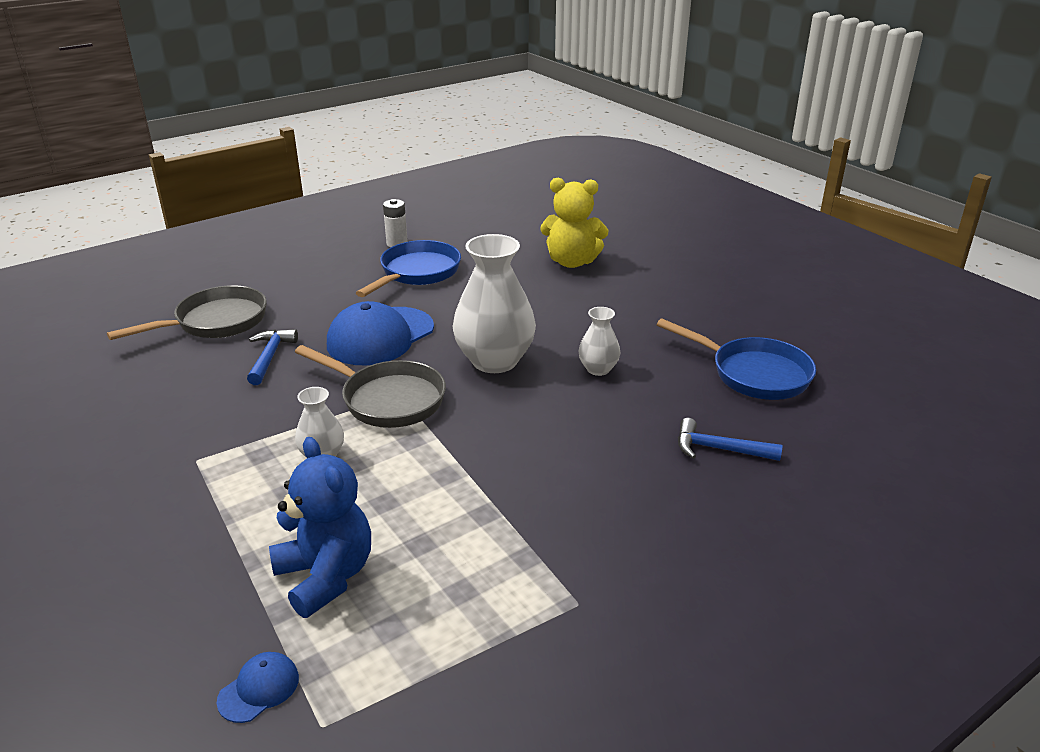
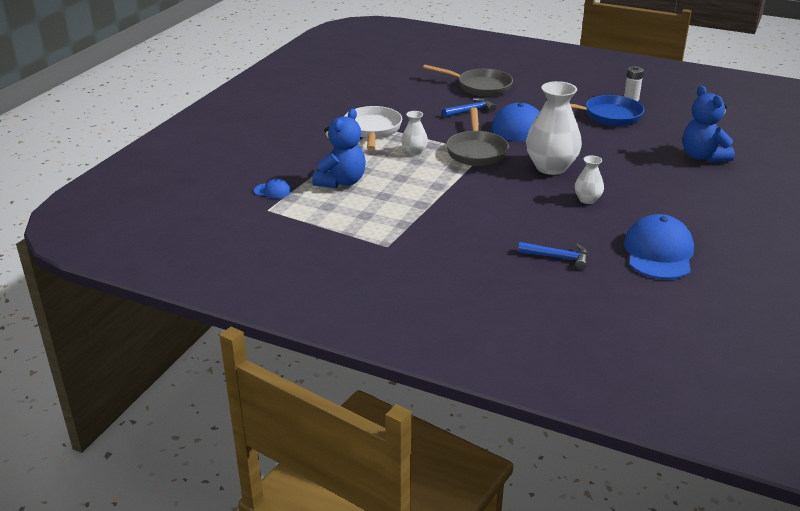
camera: 60 degrees right, 0 degrees up
yellow teddy bear [540,178,608,268] -> blue teddy bear [683,86,735,163]
blue pan [656,319,816,400] -> blue cap [624,214,694,279]
blue hammer [678,418,783,461] -> blue hammer turned 120 degrees clockwise [518,242,588,270]
none -> white pan [345,106,402,150]

